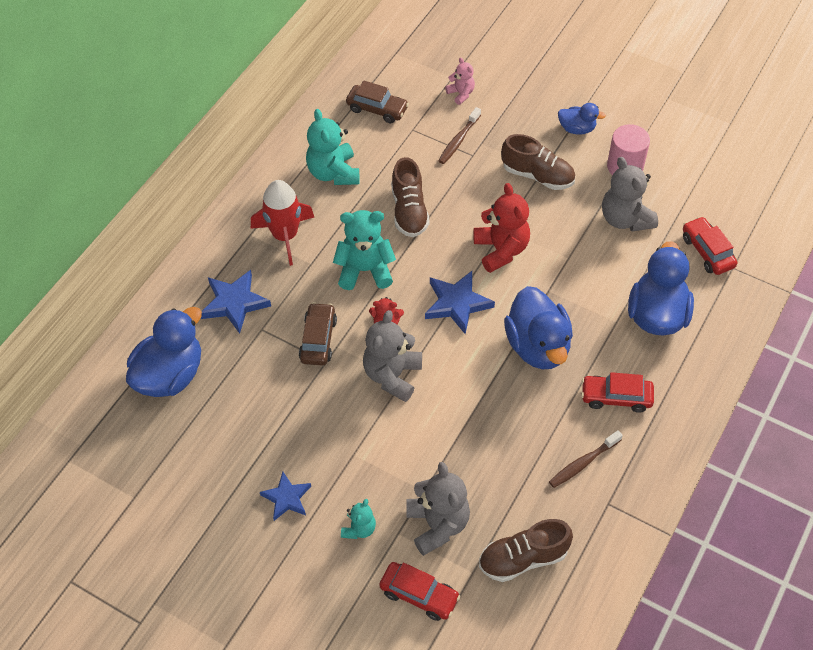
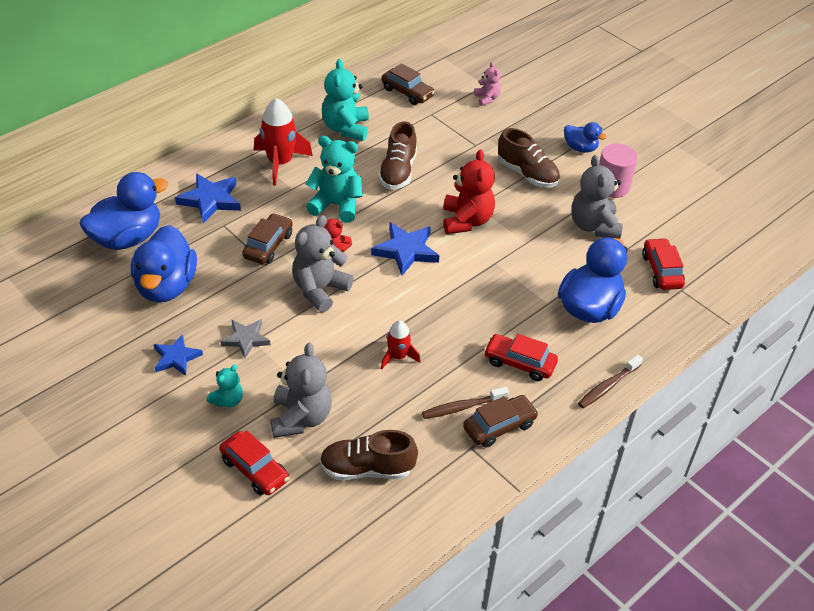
camera: 15 degrees right, 10 degrees down
brown toothbrush [439,107,481,164] -> brown toothbrush moved to [578,355,643,408]
blue duck [504,286,573,369] -> blue duck moved to [131,225,197,302]
none -> grey star [220,319,270,358]
none -> red rocket [381,321,421,369]
none -> brown car [463,395,539,448]

